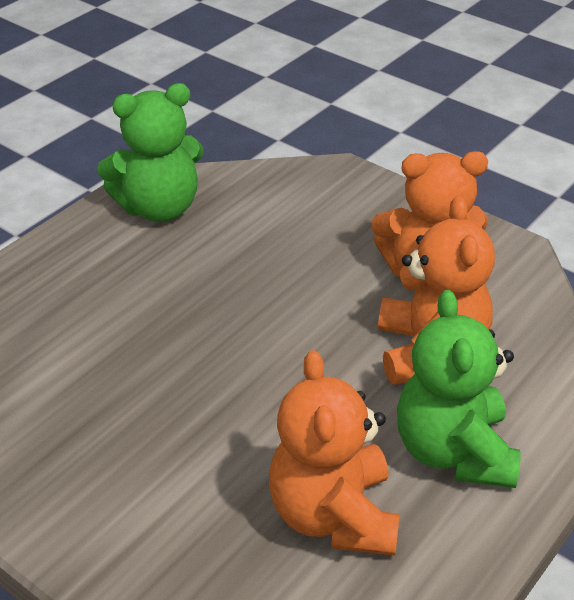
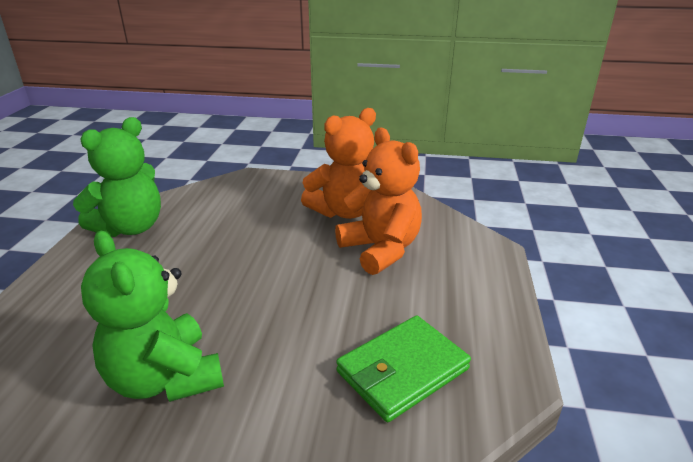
camera: 30 degrees left, 10 degrees down
orange teddy bear [269,350,400,555] -> green wallet [336,316,471,422]
green teddy bear [397,290,521,488] -> green teddy bear moved to [81,231,224,402]

